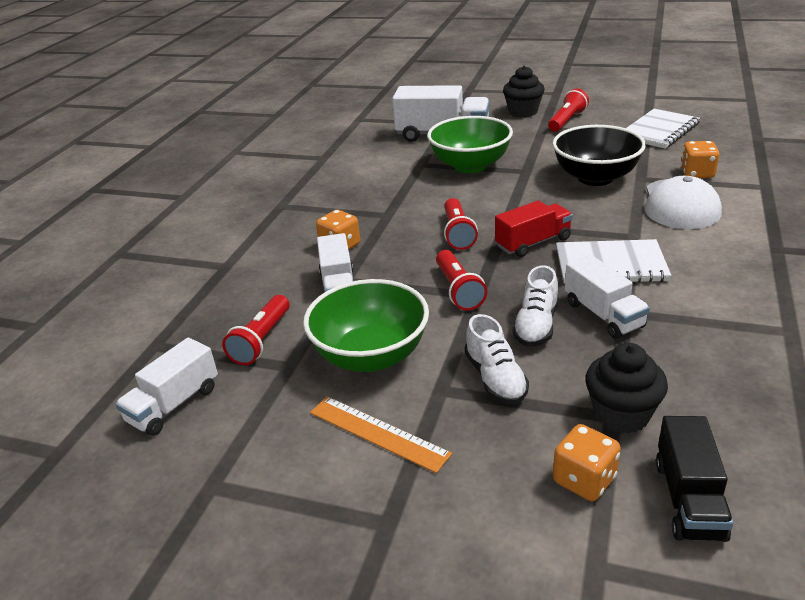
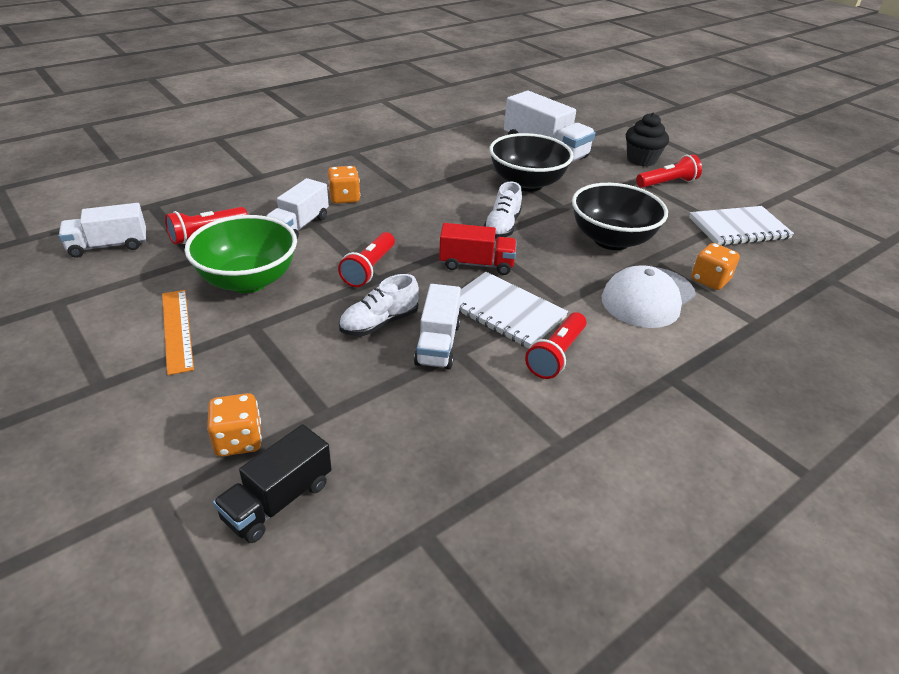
camera: 30 degrees right, 5 degrees up
green bowl [427,116,513,173] -> black bowl [489,133,574,192]
red flashlight [444,198,478,250] -> red flashlight moved to [525,312,586,379]
white shoe [464,314,529,404] -> white shoe moved to [484,181,522,238]
black cupcake [585,343,668,433] -> none

